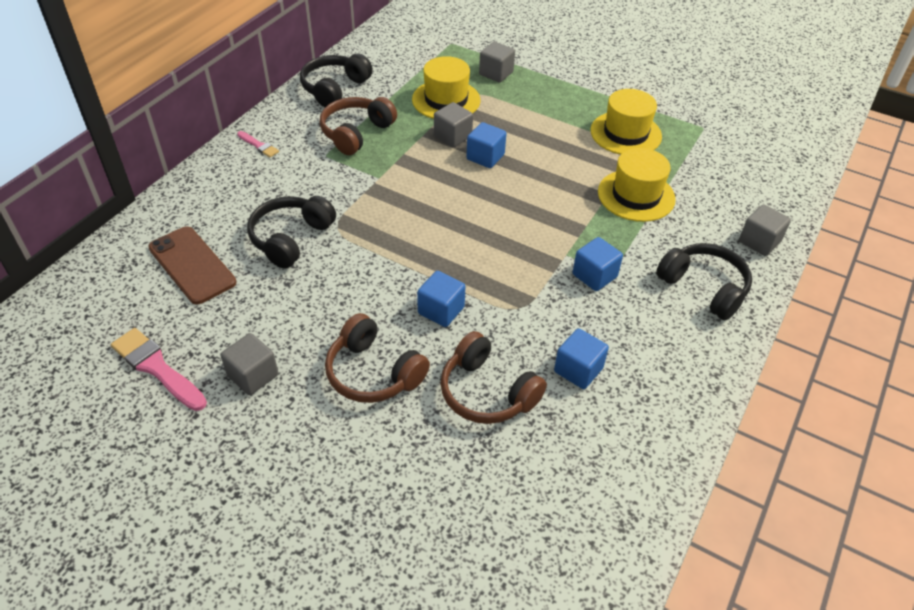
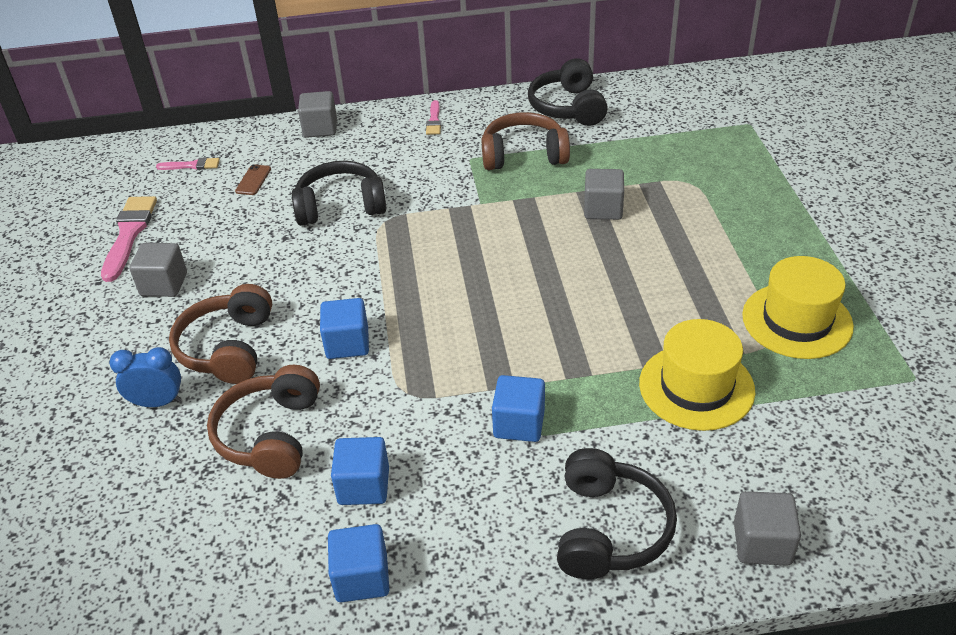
camera: 55 degrees right, 5 degrees down
brown phone [148,226,236,304] -> brown phone [235,164,271,195], size x0.44
black headphones [300,53,373,107] -> black headphones turned 90 degrees counterclockwise [528,58,608,126]
yellow hat [412,56,481,119] -> none
blue cube [466,122,507,168] -> blue cube moved to [328,524,390,602]
grey cube [479,42,515,82] -> grey cube moved to [298,91,337,138]
none -> blue clock [109,347,182,407]
none -> pink brush [156,157,220,170]

